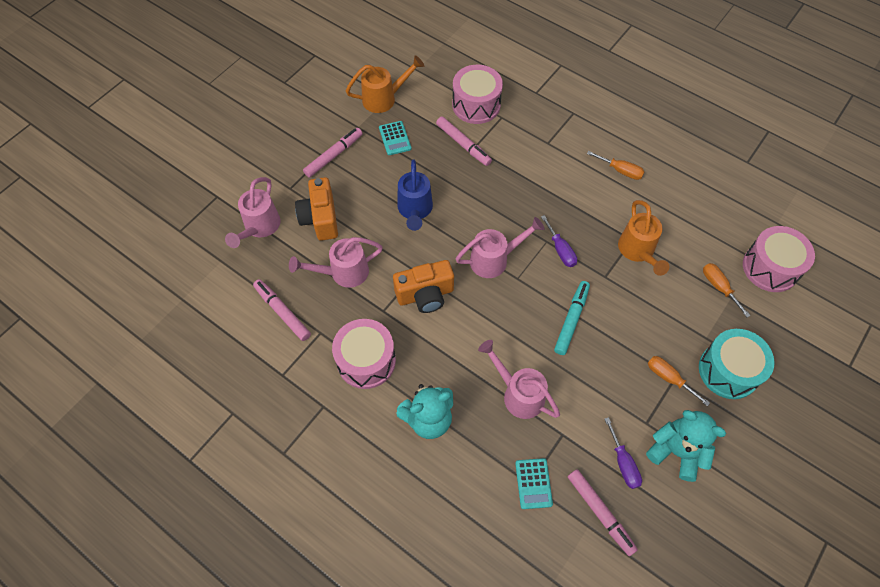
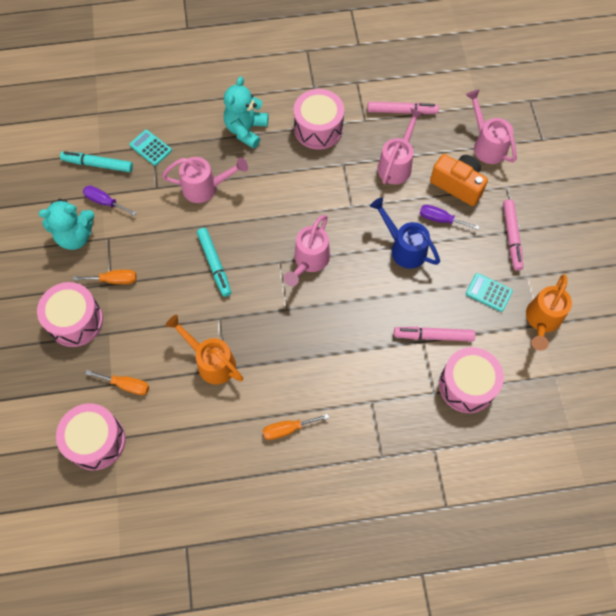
camera: 135 degrees right, 5 degrees up
orange camera [393,260,454,313] -> none
purple screwdriver [541,215,577,267] -> purple screwdriver moved to [419,205,479,230]
pink marker [568,469,638,556] -> turquoise marker [60,151,133,172]
turquoise drum [699,329,775,399] -> pink drum [37,282,103,347]

